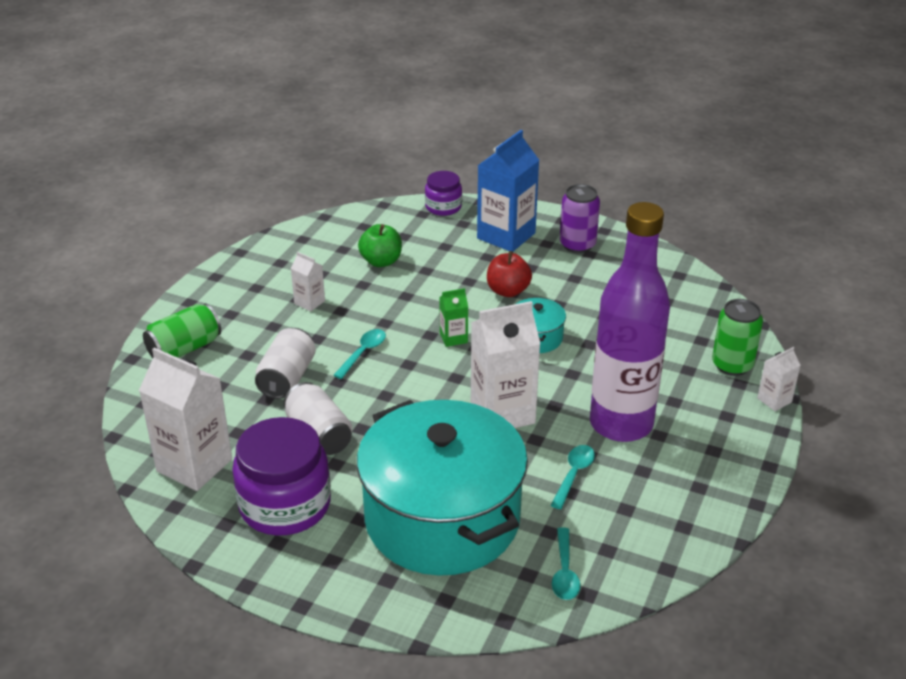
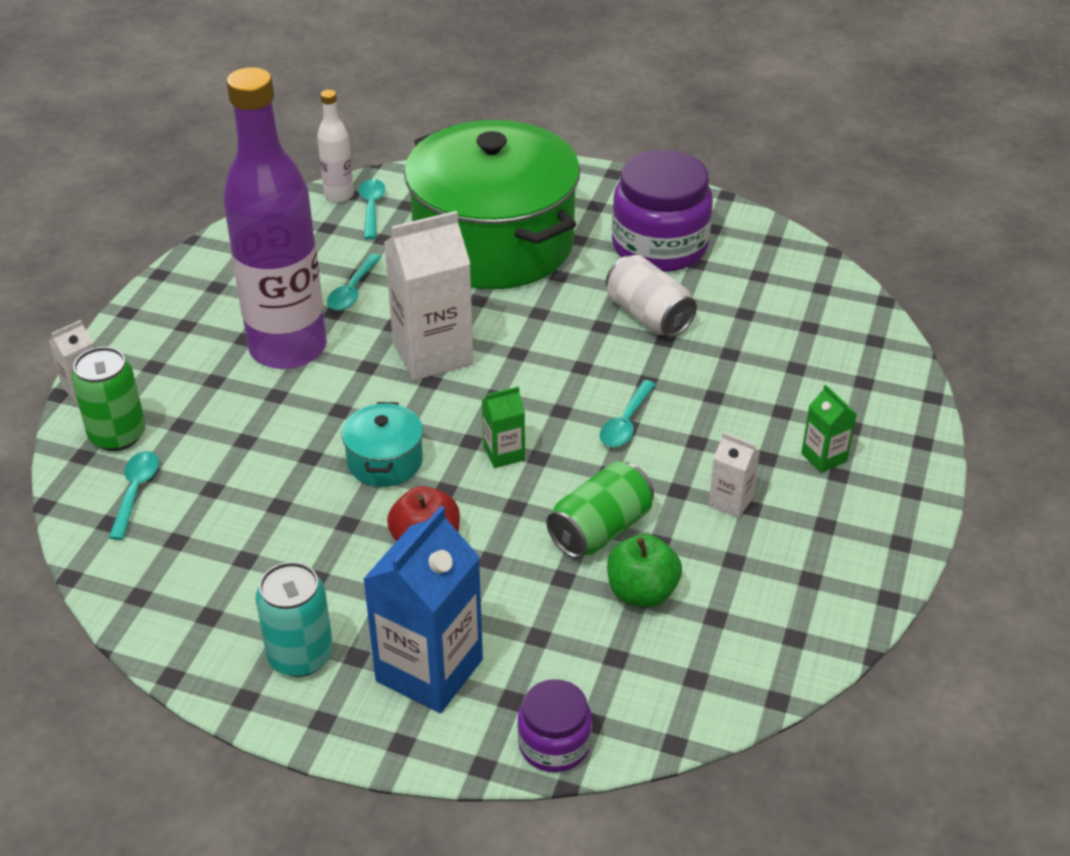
camera: 175 degrees right, 5 degrees up
white carton [139,347,232,491] -> none
green can [143,303,221,358] -> green can moved to [547,462,654,559]
white can [255,328,316,399] -> none
turquoise pot [357,400,528,576] -> green pot [404,120,580,289]
purple can [560,184,600,253] -> turquoise can [256,562,333,677]
none -> turquoise spoon [109,451,159,540]
none -> white bottle [317,90,354,202]
none -> green carton [801,385,857,473]

